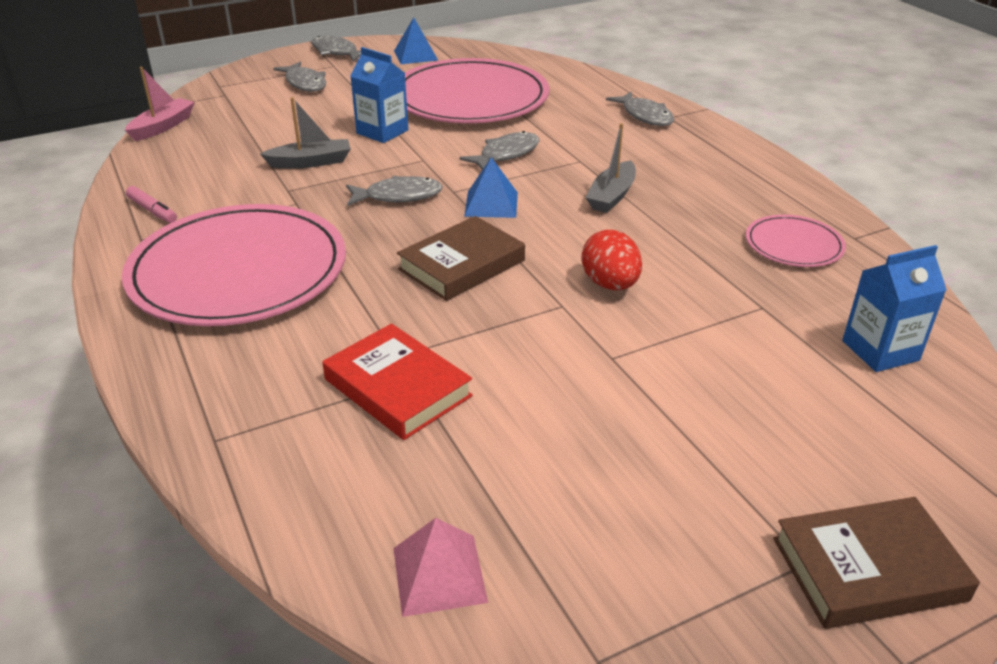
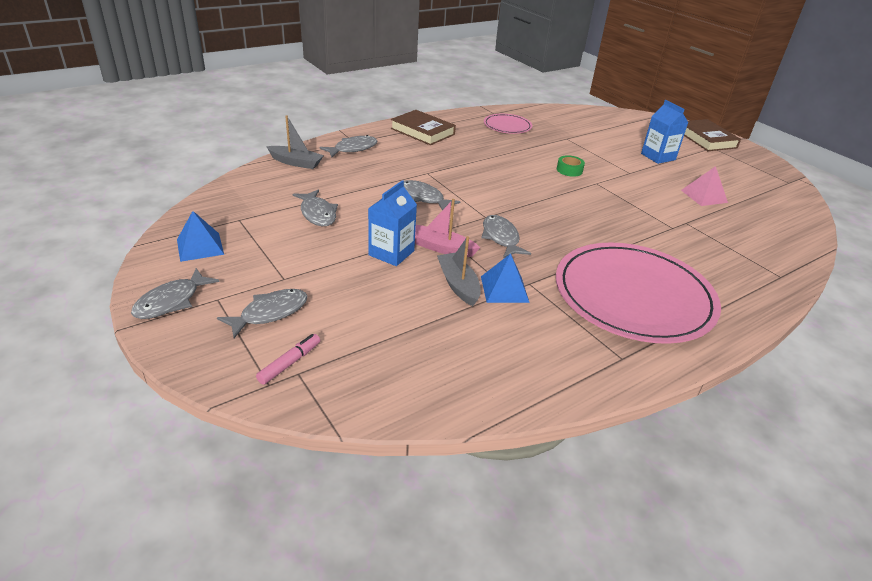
camera: 100 degrees left, 0 degrees up
pink boat [125,67,195,141] -> pink boat moved to [415,199,480,257]
pink marker [126,186,177,223] -> pink marker moved to [256,334,320,385]
red book [323,323,473,440] -> none
pink pyramid [393,518,488,617] -> pink pyramid moved to [681,166,728,206]
brown book [397,216,525,301] -> brown book moved to [390,110,456,145]
pink plate [405,58,549,123] -> grey fish [293,190,338,226]
blue pyramid [464,157,518,218] -> blue pyramid moved to [481,254,530,303]
red egg [582,230,642,290] -> green tape [557,155,585,177]
grey boat [586,123,636,213] -> grey boat moved to [266,115,324,169]
blue carton [842,245,947,372] -> blue carton moved to [641,100,688,164]

